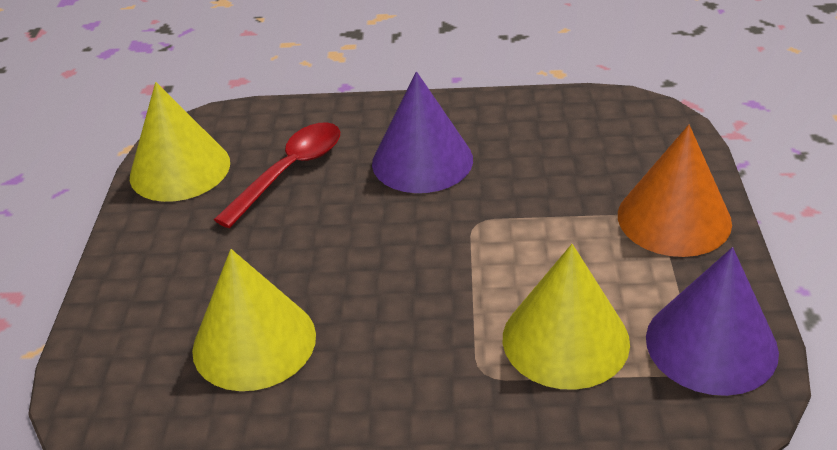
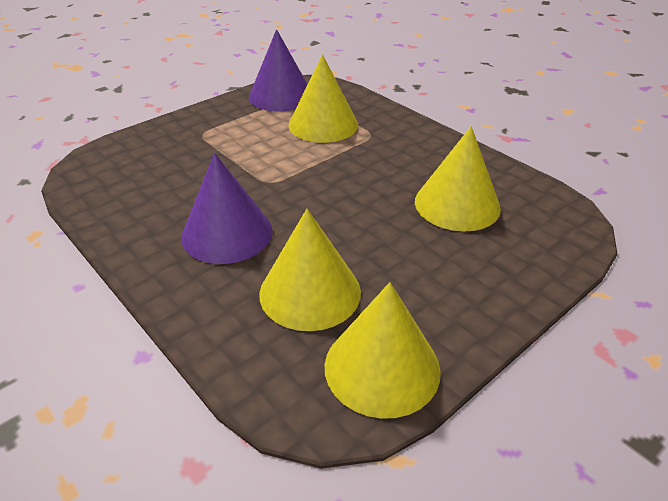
camera: 135 degrees left, 0 degrees up
red spoon [214,122,340,228] -> yellow cone [259,209,361,331]
orange cone [618,125,732,257] -> none

